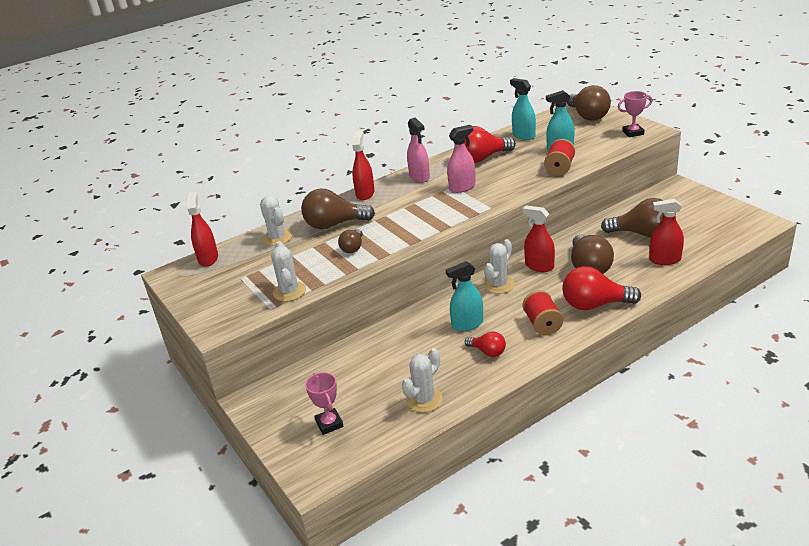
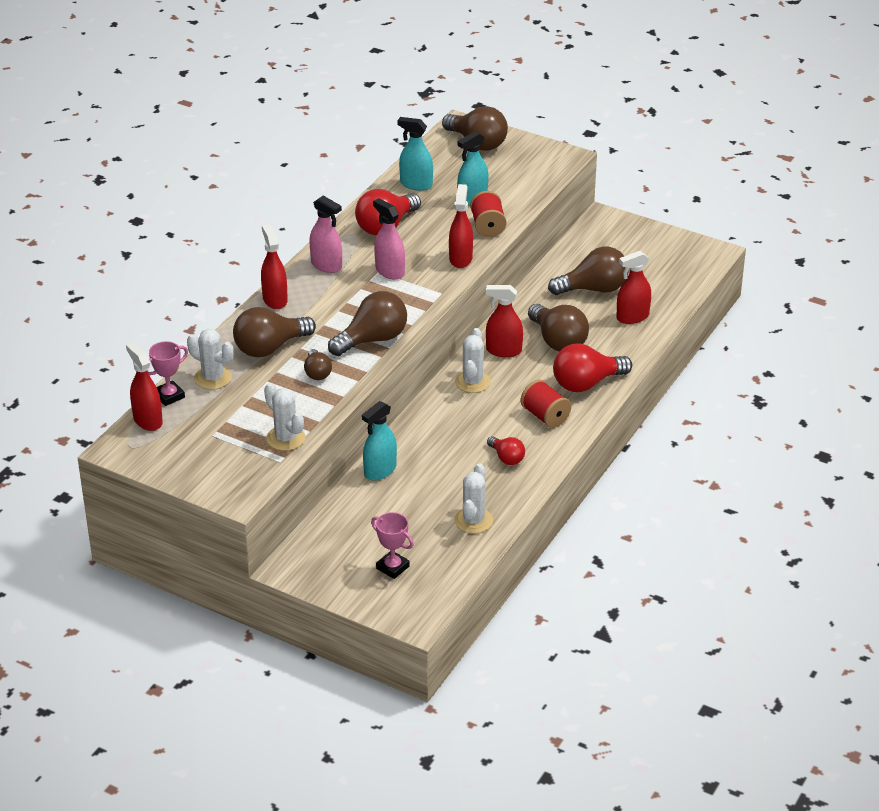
camera: 30 degrees left, 5 degrees up
turquoise spray bottle [446,261,483,331] -> turquoise spray bottle moved to [362,401,397,480]
pink spray bottle [447,125,476,193] -> pink spray bottle turned 75 degrees counterclockwise [373,198,405,280]
red light bulb [465,331,506,357] -> red light bulb turned 45 degrees clockwise [487,436,525,465]
pink trophy [618,91,653,137] -> pink trophy moved to [148,341,188,406]
none -> brown light bulb [328,291,407,356]
none -> red spray bottle [449,184,473,268]

